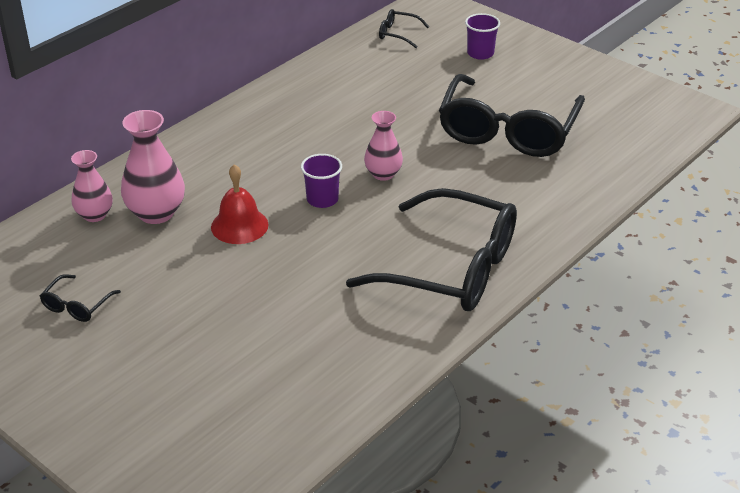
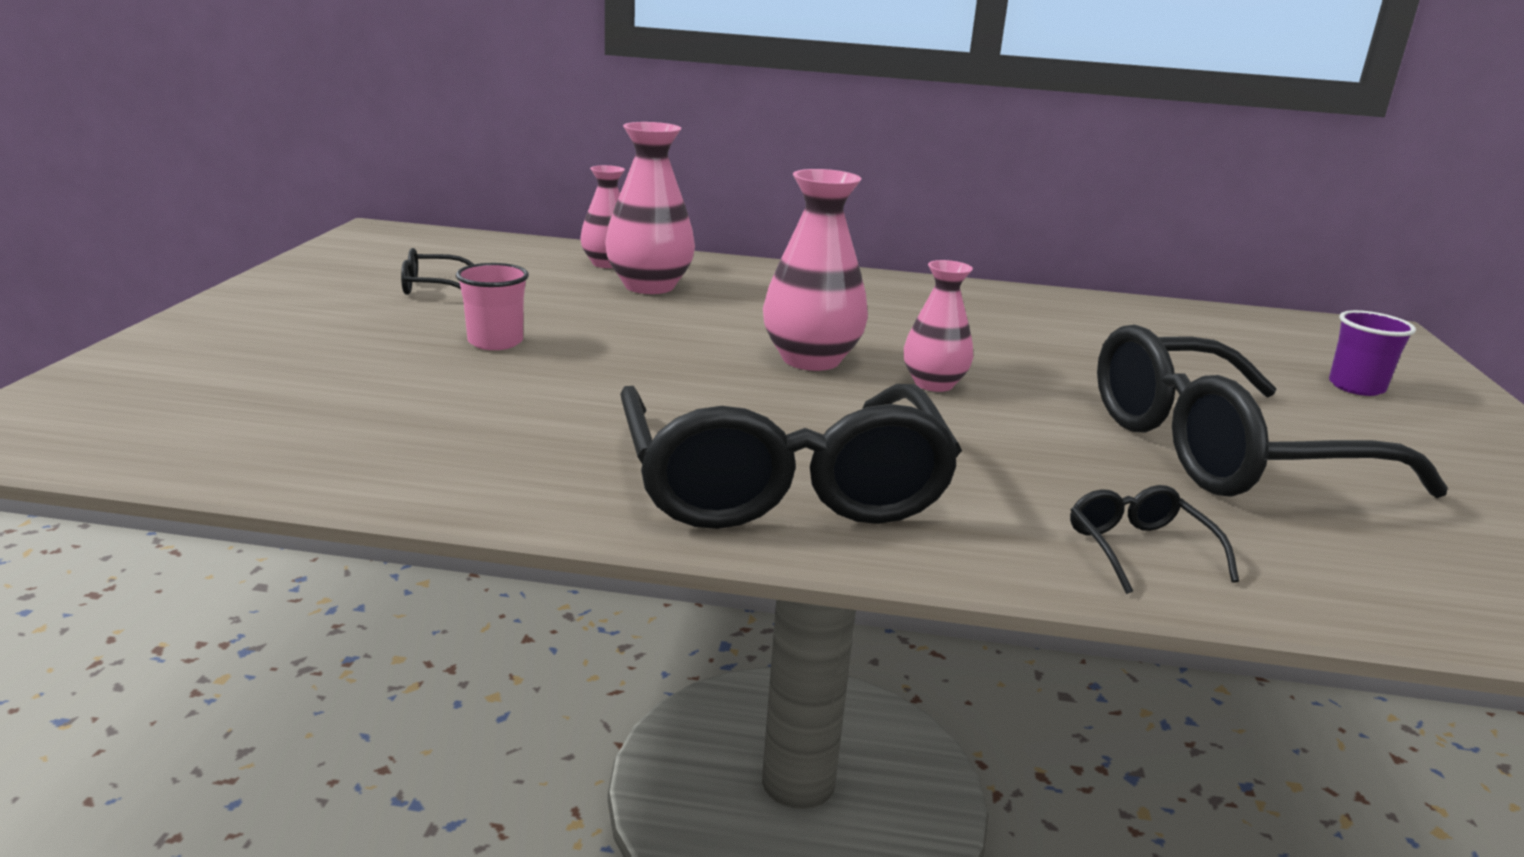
camera: 55 degrees right, 15 degrees down
red bell [211,164,268,244] -> none
purple cup [301,154,342,208] -> pink vase [763,169,868,371]
black glasses [379,9,429,48] -> black glasses moved to [1070,485,1239,594]
none -> pink cup [456,263,529,350]

